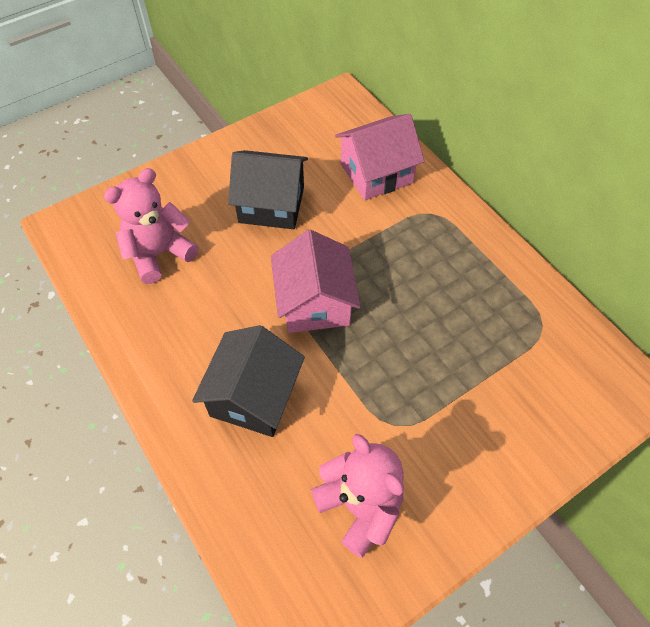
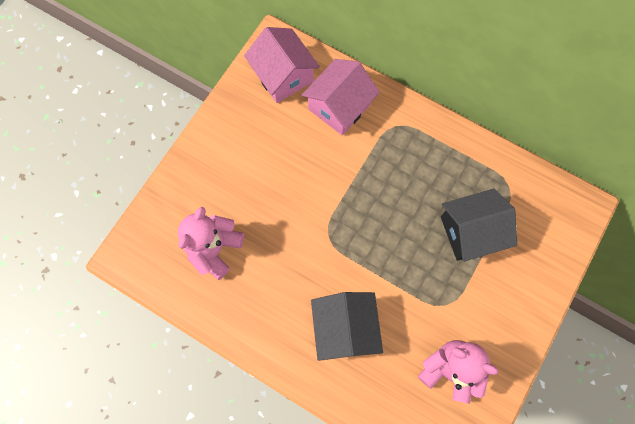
camera: 25 degrees left, 15 degrees up
black house [228,150,308,229] -> black house moved to [441,188,517,262]
pink house [271,230,361,333] -> pink house moved to [244,27,320,103]

